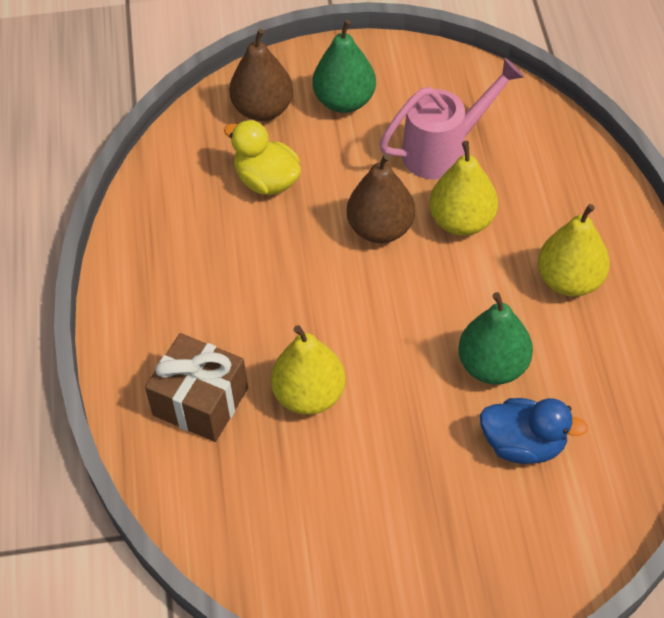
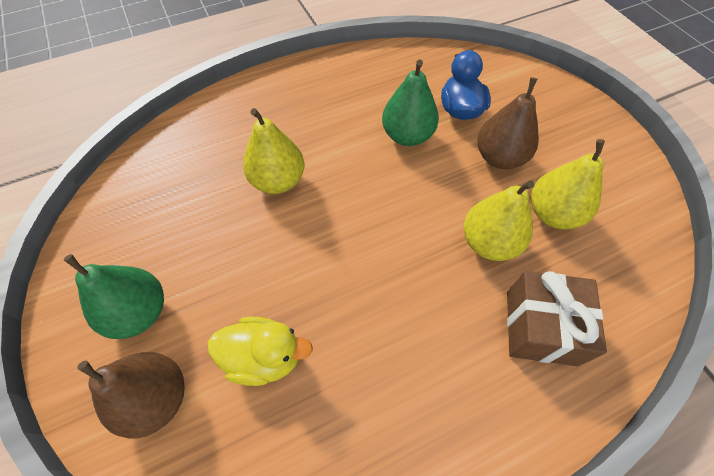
camera: 110 degrees left, 5 degrees up
yellow duck [224,120,301,195] -> yellow duck turned 105 degrees counterclockwise [207,317,313,386]
brown pear [347,154,415,243] -> brown pear moved to [478,77,539,169]
pink watering can [379,58,524,179] -> none
yellow pear [538,204,610,297] -> yellow pear moved to [531,139,605,229]

